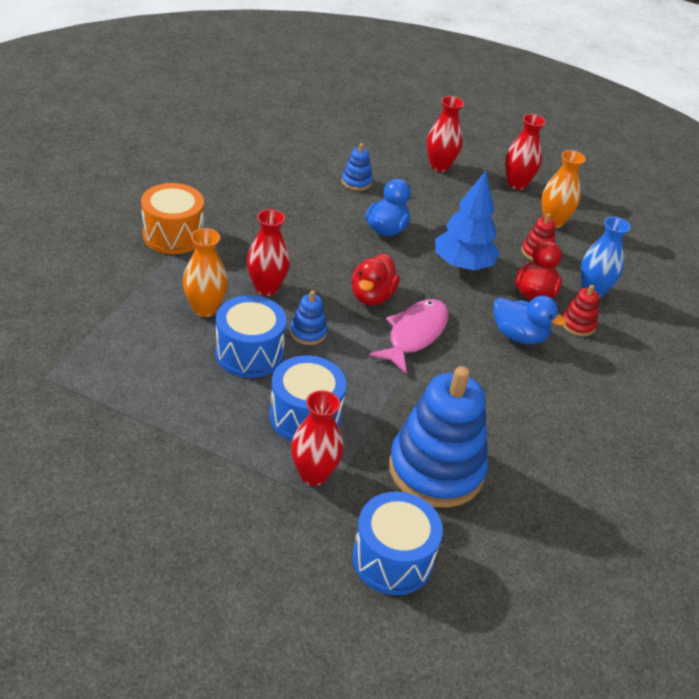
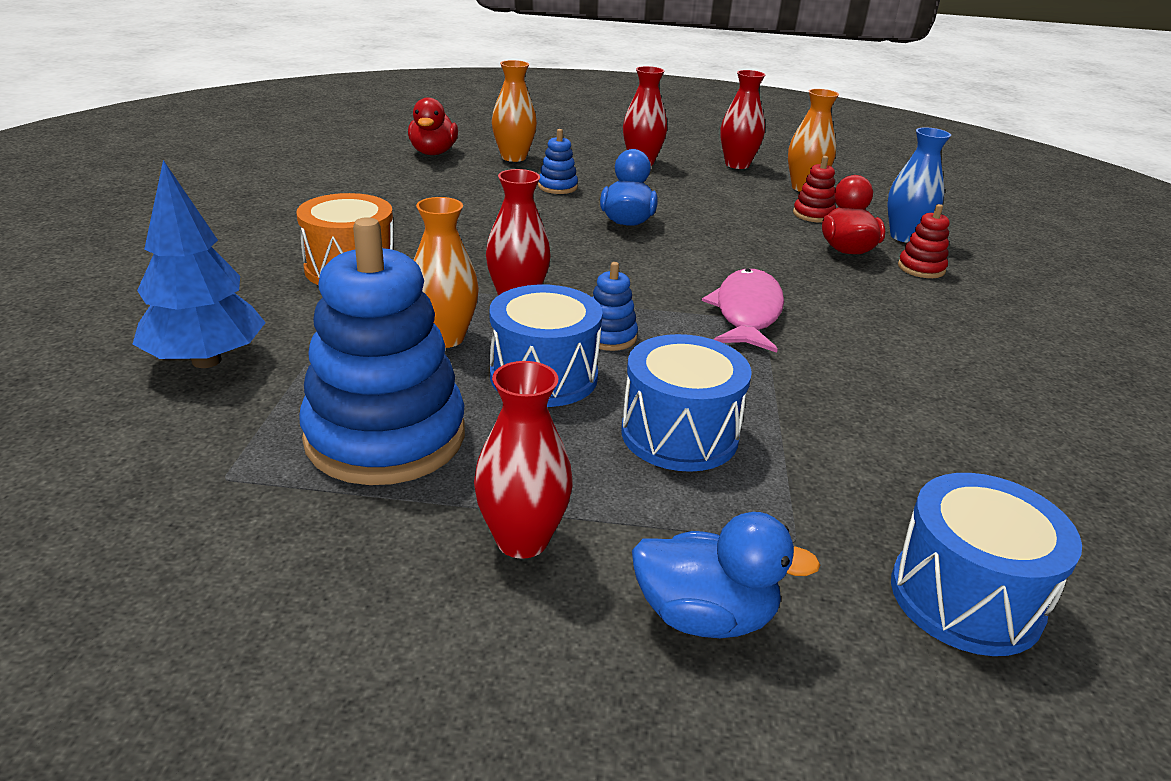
camera: 15 degrees left, 10 degrees down
red vase [291,390,344,486] -> red vase moved to [474,361,573,559]
red duck [351,254,400,305] -> red duck moved to [408,97,458,155]
blue stacking toy [389,366,488,508] -> blue stacking toy moved to [299,217,465,485]
blue tree [435,171,500,270] -> blue tree moved to [132,160,266,368]
blue duck [493,296,567,344] -> blue duck moved to [632,512,821,638]
none -> orange vase [492,60,537,162]

